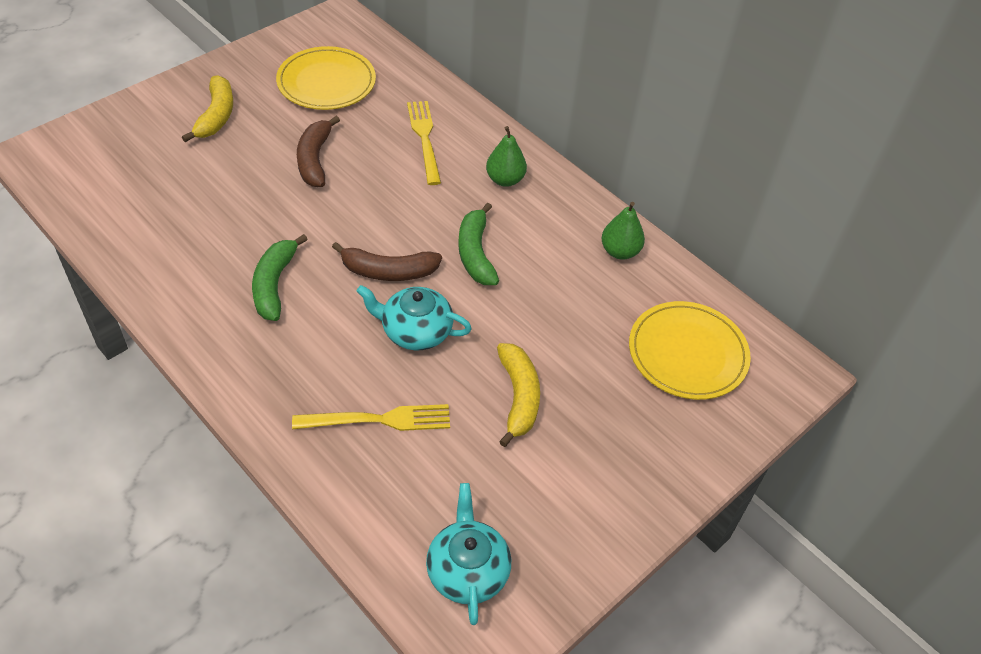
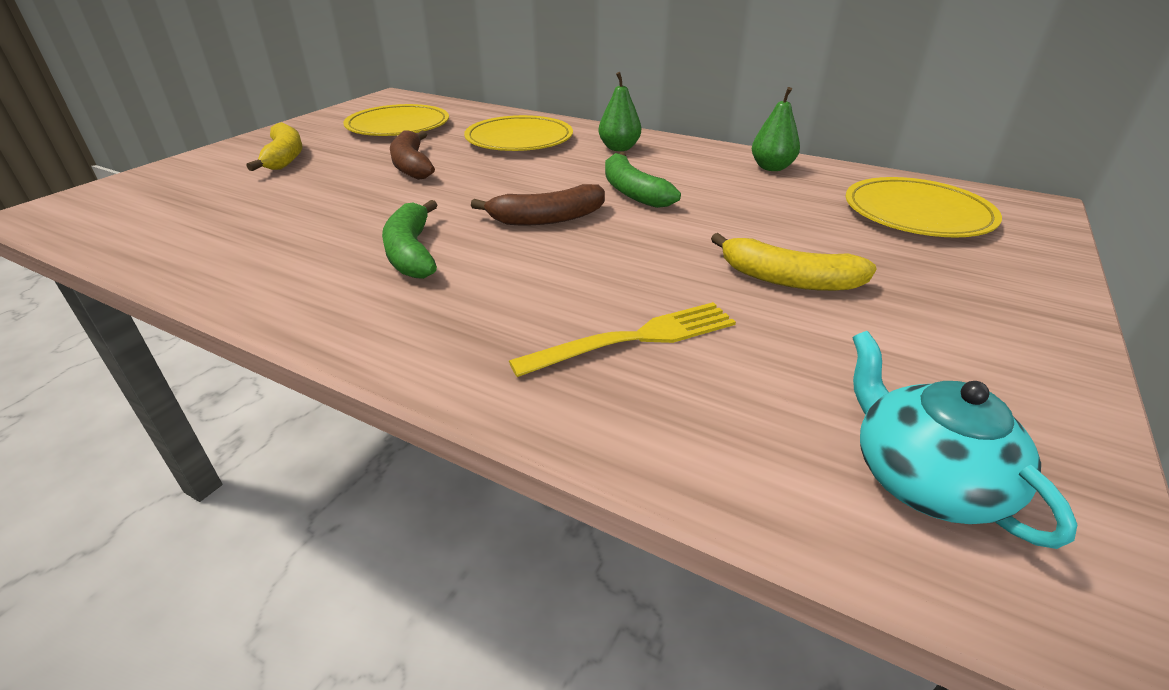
camera: 15 degrees left, 15 degrees down
turquoise teapot [357,285,472,350] -> none
yellow fork [407,101,441,185] -> yellow plate [464,115,573,151]
yellow banana [497,343,540,447] -> yellow banana turned 135 degrees clockwise [711,233,877,291]

